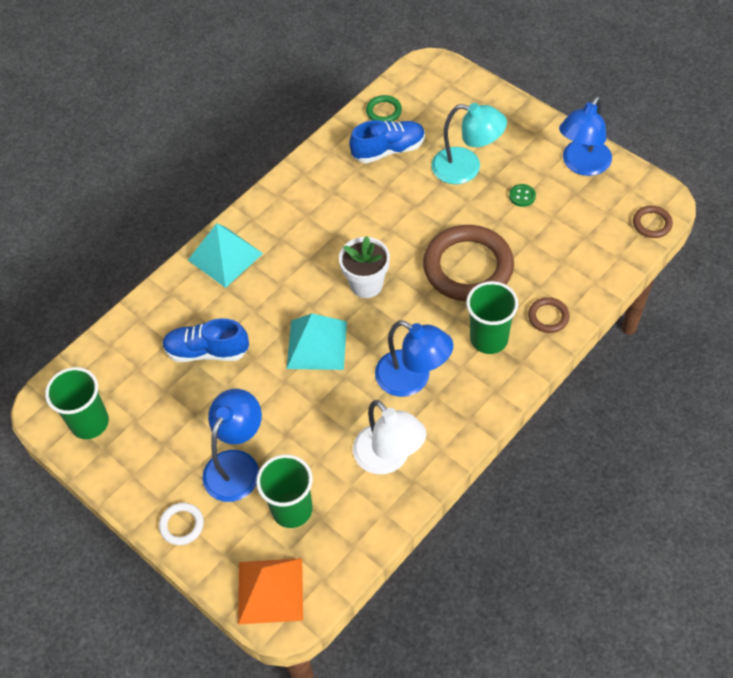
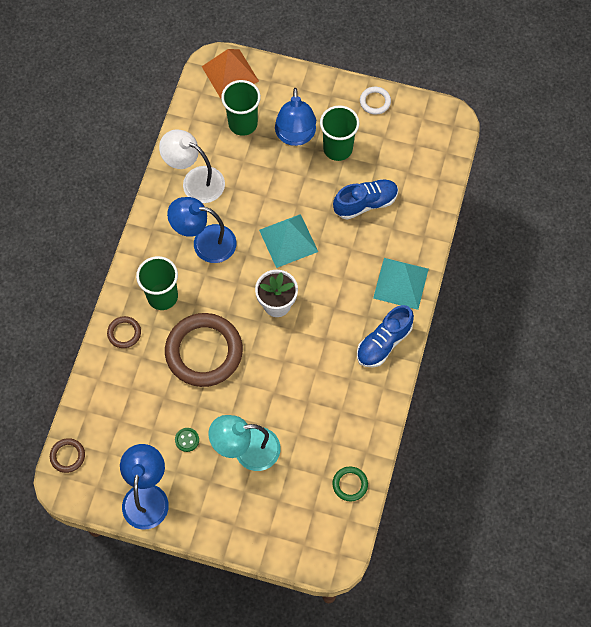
camera: 150 degrees right, 10 degrees up
green cup [45,367,109,439] -> green cup moved to [320,105,359,161]
white ring [159,503,204,545] -> white ring moved to [360,87,391,115]
blue shoe [349,120,425,163] -> blue shoe moved to [357,305,414,368]

